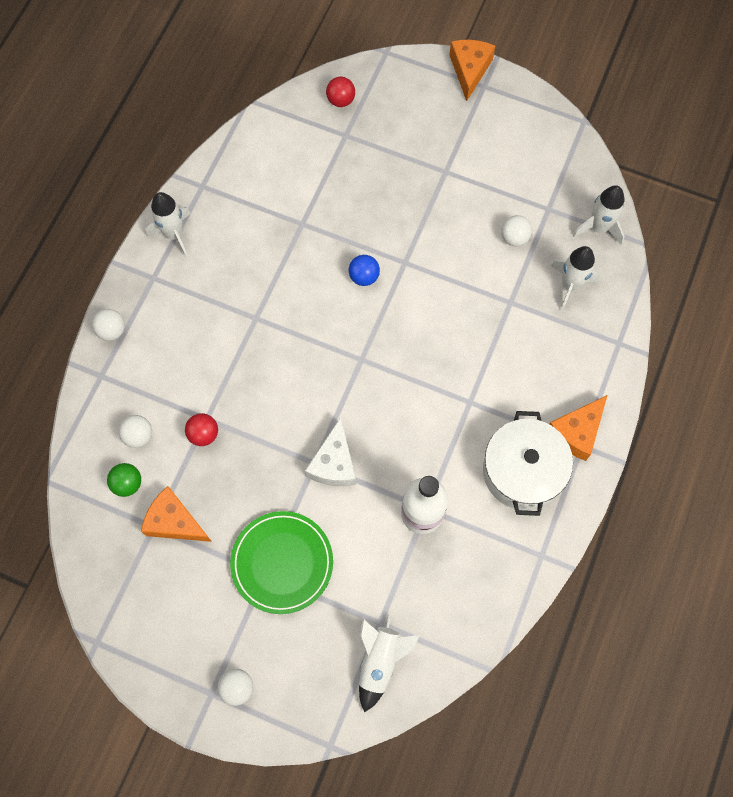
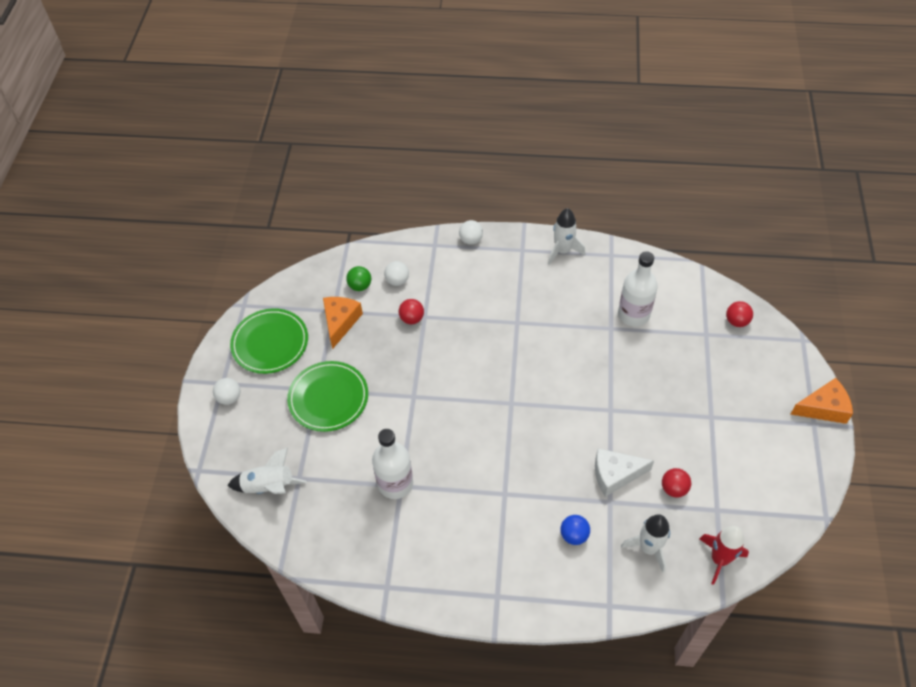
camera: 75 degrees right, 15 degrees down
white cheese [305,417,356,486] -> white cheese moved to [595,448,654,497]
blue ball [349,255,380,286] -> blue ball moved to [560,515,590,545]
white pot [483,411,573,516] -> none
white ball [501,215,532,246] -> red ball [662,468,691,498]
orange cheese [549,395,607,461] -> none
white rocket [573,185,625,245] -> red rocket [700,526,749,585]
none -> green plate [230,308,308,374]
none -> white bottle [618,251,658,327]

